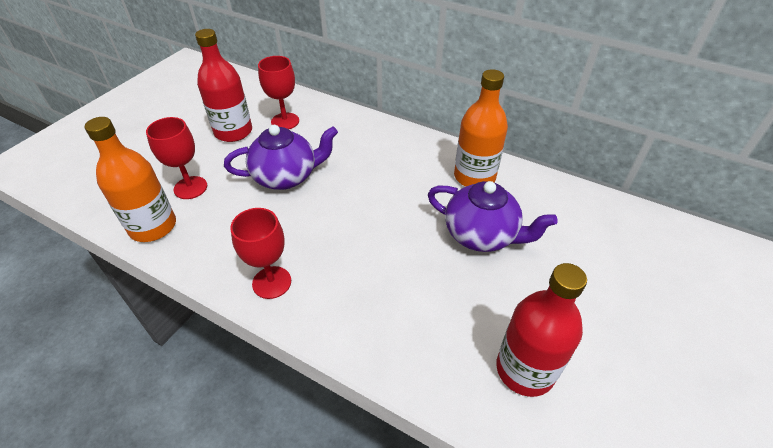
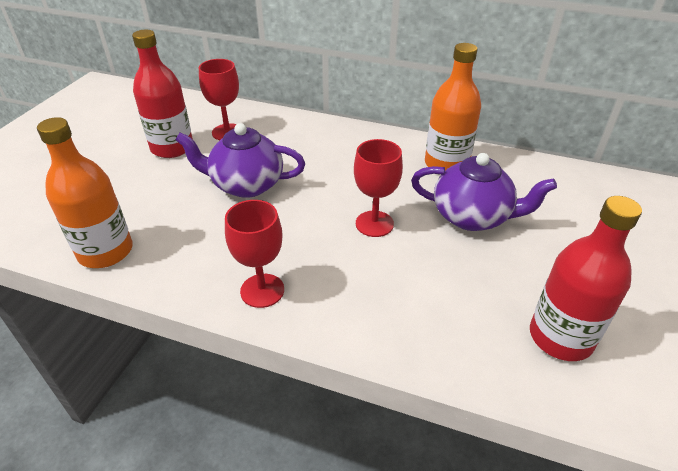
camera: 10 degrees left, 5 degrees down
red goblet [146,117,207,199] -> red goblet moved to [354,139,403,237]
purple teapot [224,125,338,190] -> purple teapot turned 150 degrees counterclockwise [175,123,305,198]

